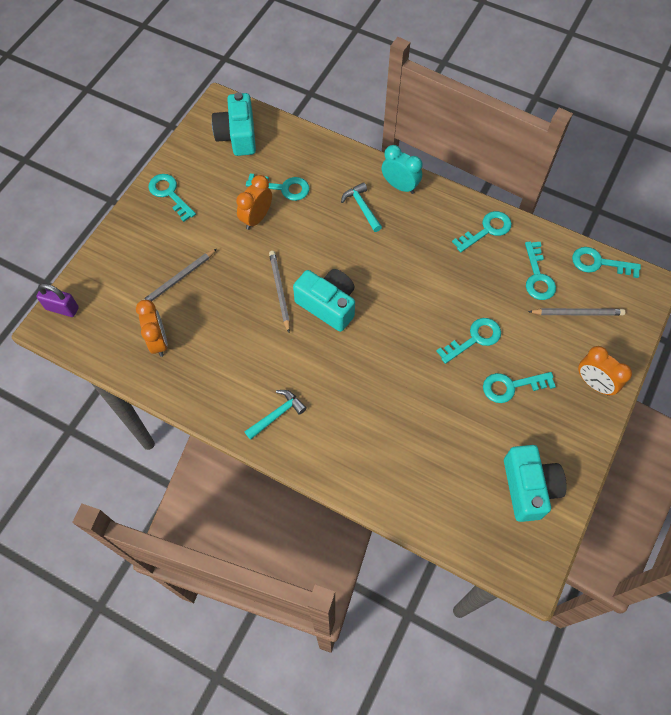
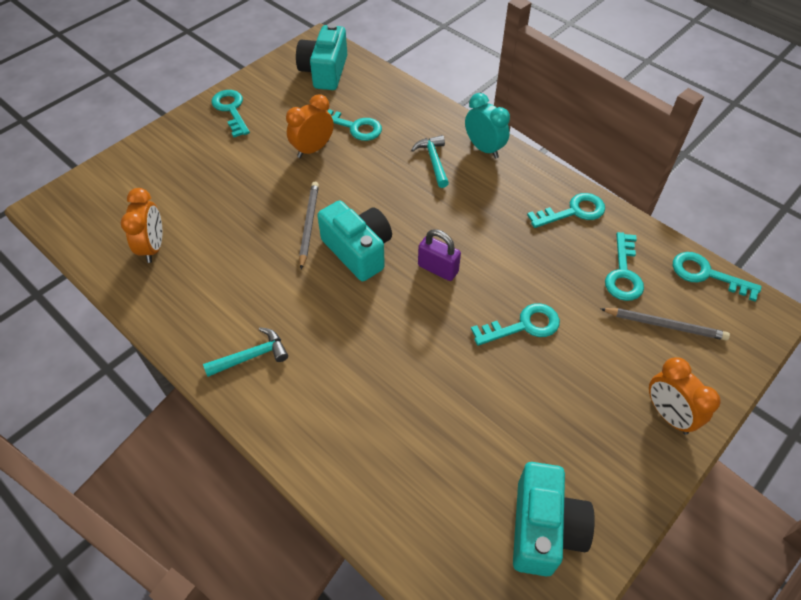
camera: 15 degrees right, 10 degrees down
purple padlock [36,283,79,317] -> purple padlock moved to [418,229,461,281]
grey pencil [143,249,217,301] -> none
turquoise key [483,372,556,403] -> none

